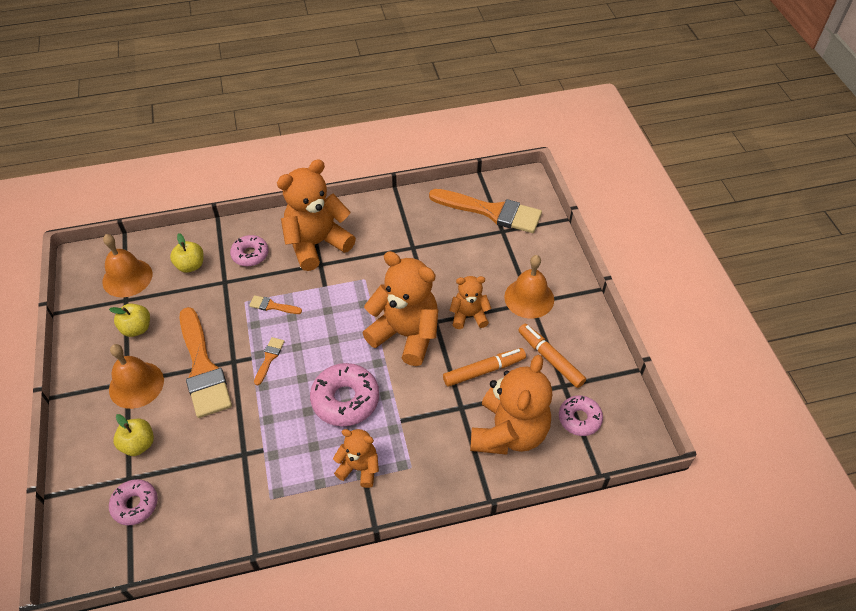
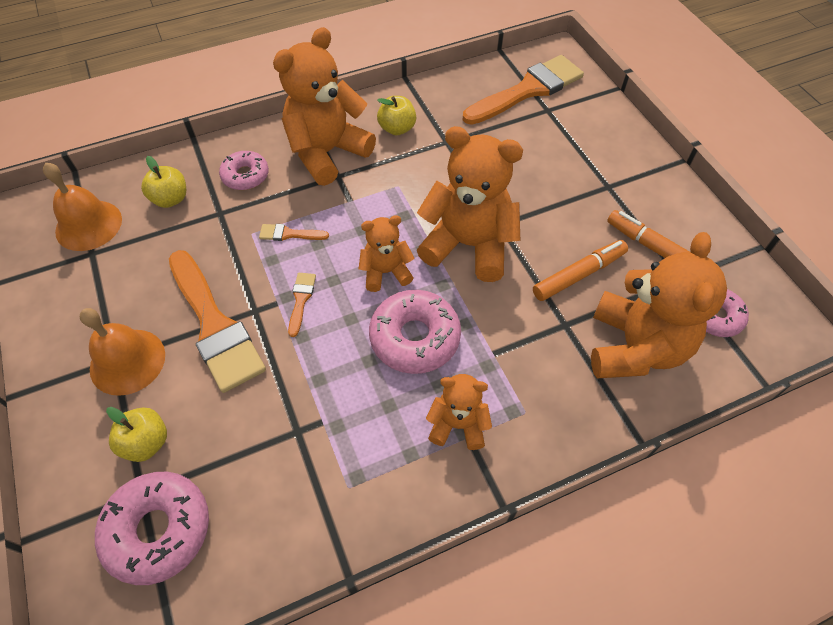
camera: 10 degrees left, 5 degrees up
yellow apple [109,304,150,337] -> yellow apple moved to [377,96,416,135]
pink donut [109,479,158,525] -> pink donut [95,472,209,585], size x1.60
orange brush [429,189,542,233] -> orange brush turned 45 degrees counterclockwise [463,55,584,125]
orange teddy bear [449,276,492,329] -> orange teddy bear moved to [359,215,414,292]
orange bell [504,255,554,319] -> none

